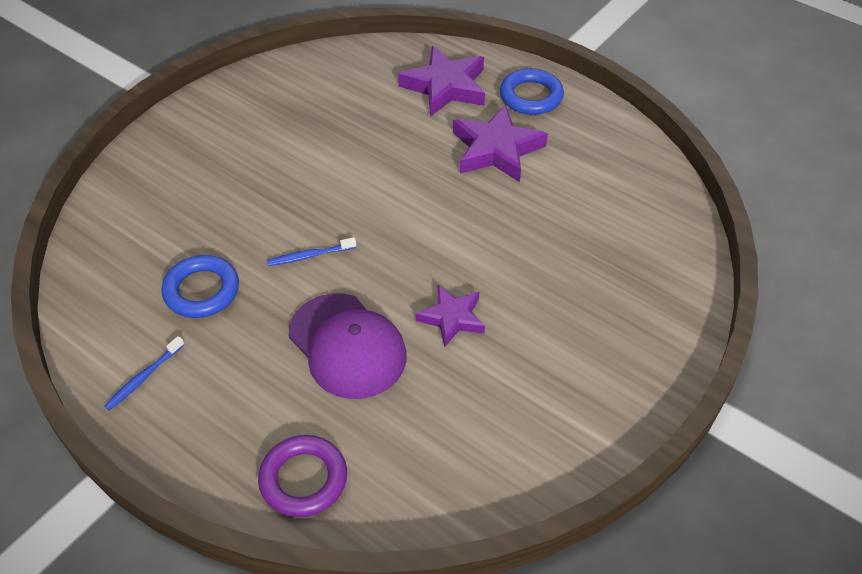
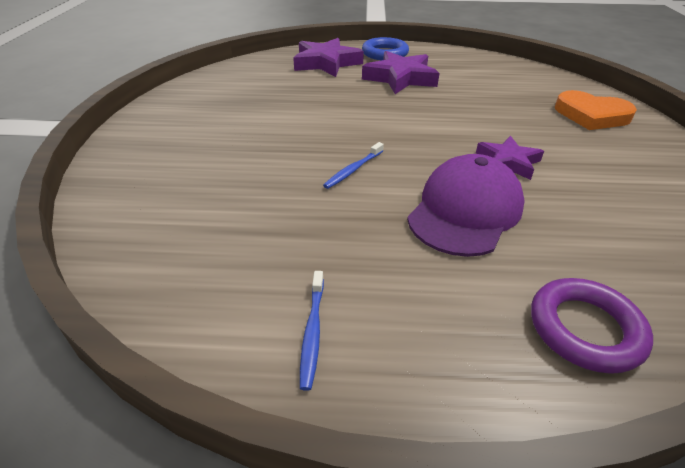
camera: 35 degrees left, 10 degrees down
blue ring [161,255,239,318] -> none
purple cap [289,293,406,399] -> purple cap turned 75 degrees counterclockwise [407,154,525,257]
none -> orange heart [555,90,637,130]

